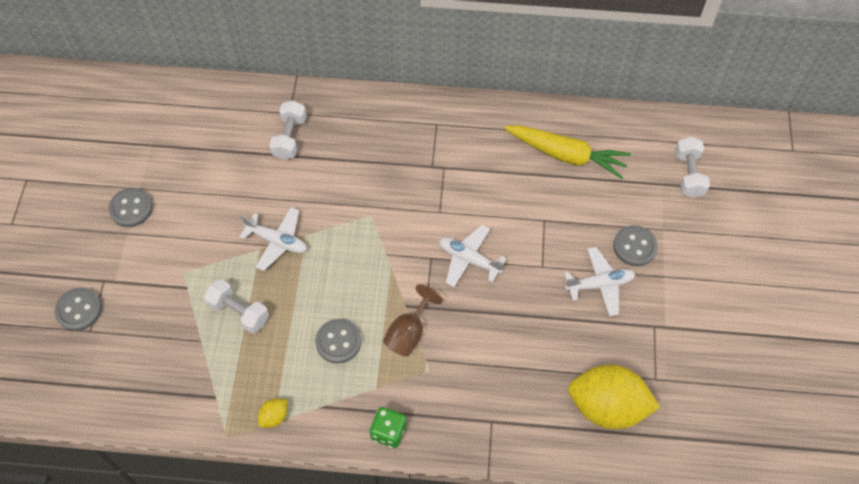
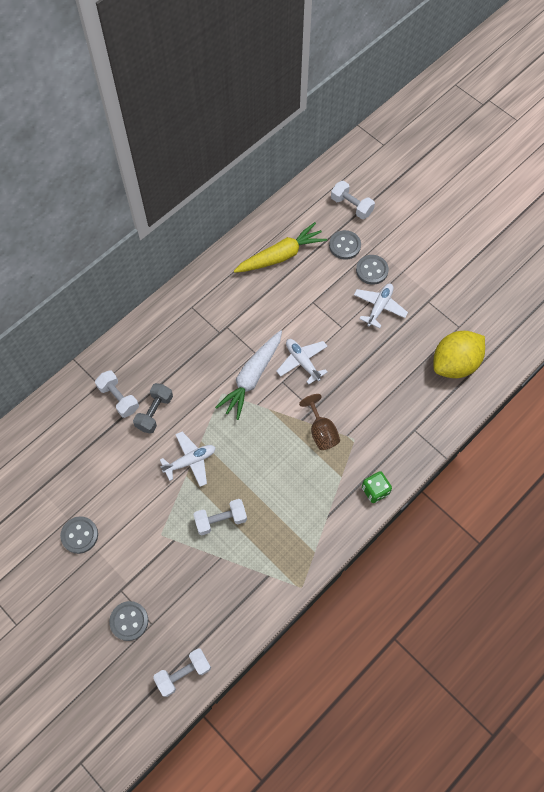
camera: 50 degrees left, 5 degrees up
yellow lemon [258,399,287,428] -> none
grey button [315,319,361,364] -> grey button moved to [329,230,361,260]
white plane [439,225,507,287] -> white plane turned 75 degrees clockwise [276,339,328,384]
none -> grey dumbbell [133,383,173,434]
none -> white dumbbell [153,648,211,697]
none -> white carrot [215,330,282,420]

